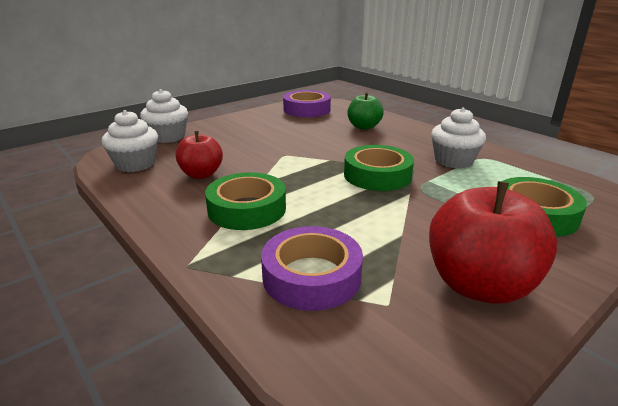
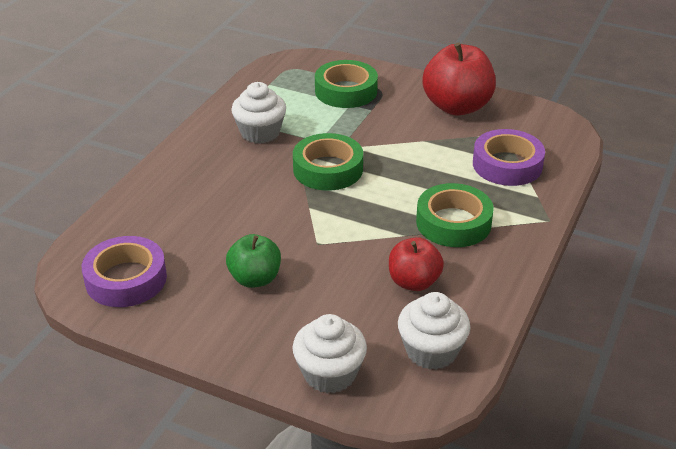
camera: 115 degrees left, 10 degrees up
green apple [348,92,384,130] -> green apple moved to [226,234,281,288]

